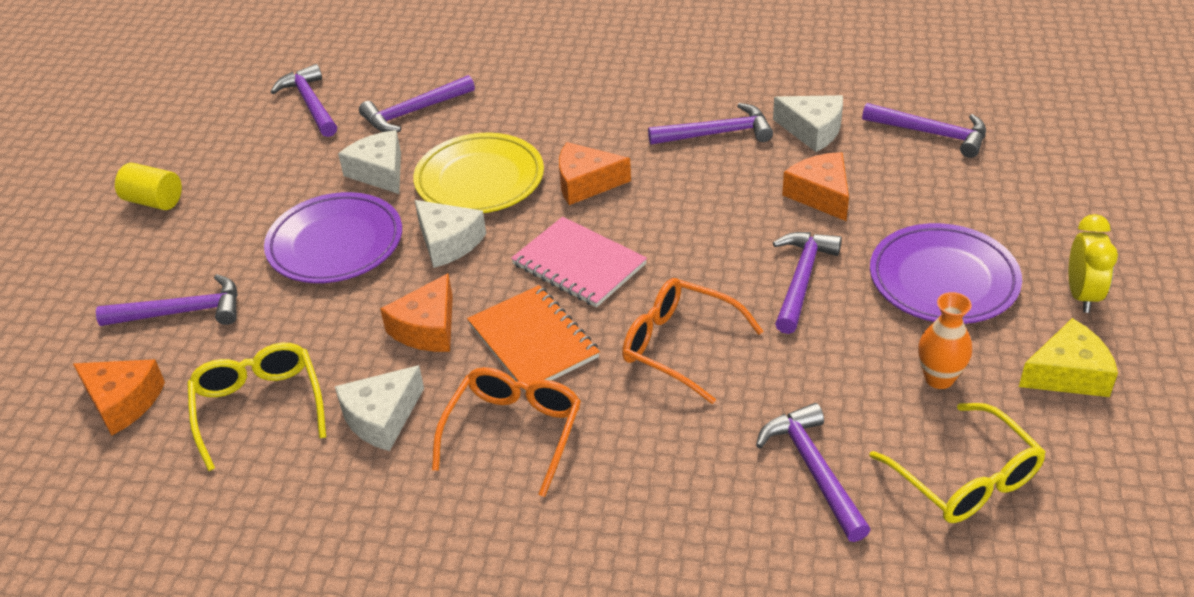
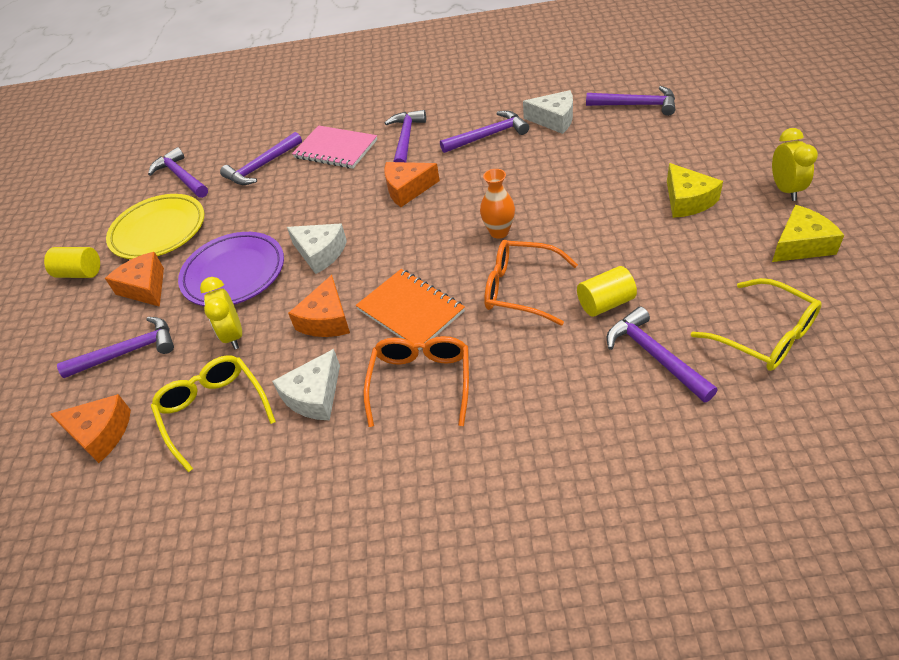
camera: 10 degrees left, 5 degrees up
white cheese [338,130,401,194] -> none
yellow plate [413,133,544,213] -> yellow plate moved to [106,194,204,259]
pink notebook [511,217,647,307] -> pink notebook moved to [292,125,377,169]
purple hammer [773,232,842,334] -> purple hammer moved to [385,110,426,162]
orange cheese [782,152,849,221] -> orange cheese moved to [105,252,164,307]
purple plate [870,223,1022,324] -> yellow cheese [667,163,723,218]
orange vase [918,292,972,389] -> orange vase moved to [480,169,515,238]
none -> yellow clock [200,277,242,349]
none -> yellow cylinder [577,266,637,317]

